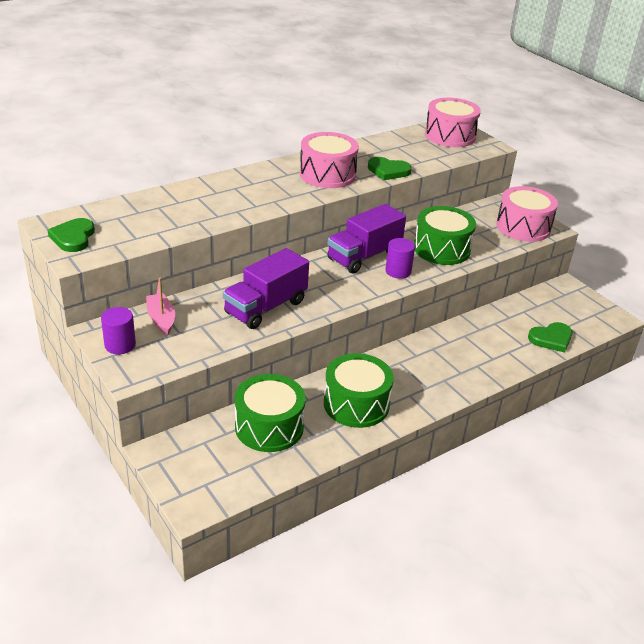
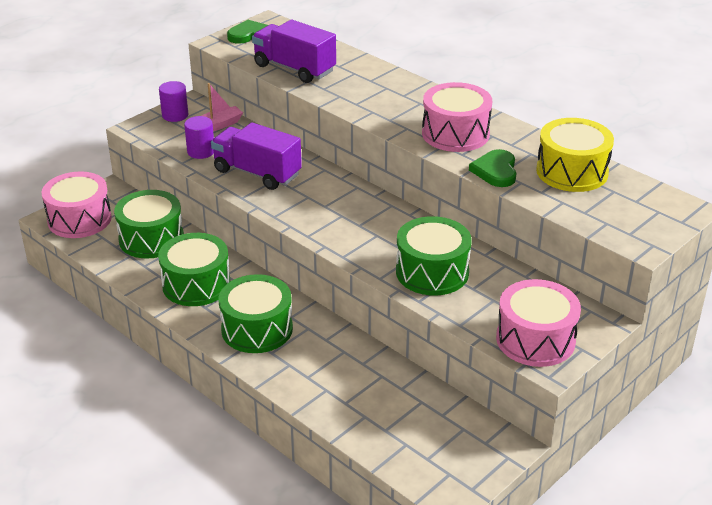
camera: 80 degrees right, 0 degrees up
purple truck [327,204,406,274] -> purple truck moved to [252,20,336,83]
purple cylinder [385,238,415,279] -> purple cylinder moved to [184,116,214,159]
pink drum [425,98,481,147] -> pink drum moved to [42,171,112,238]
green heart [528,322,573,353] -> none
none -> green drum [219,274,293,353]
none -> yellow drum [536,118,614,192]

